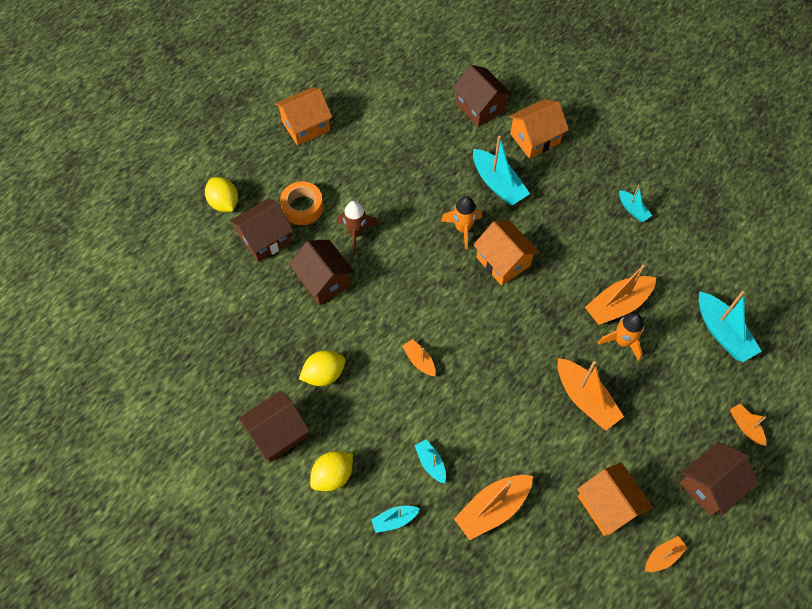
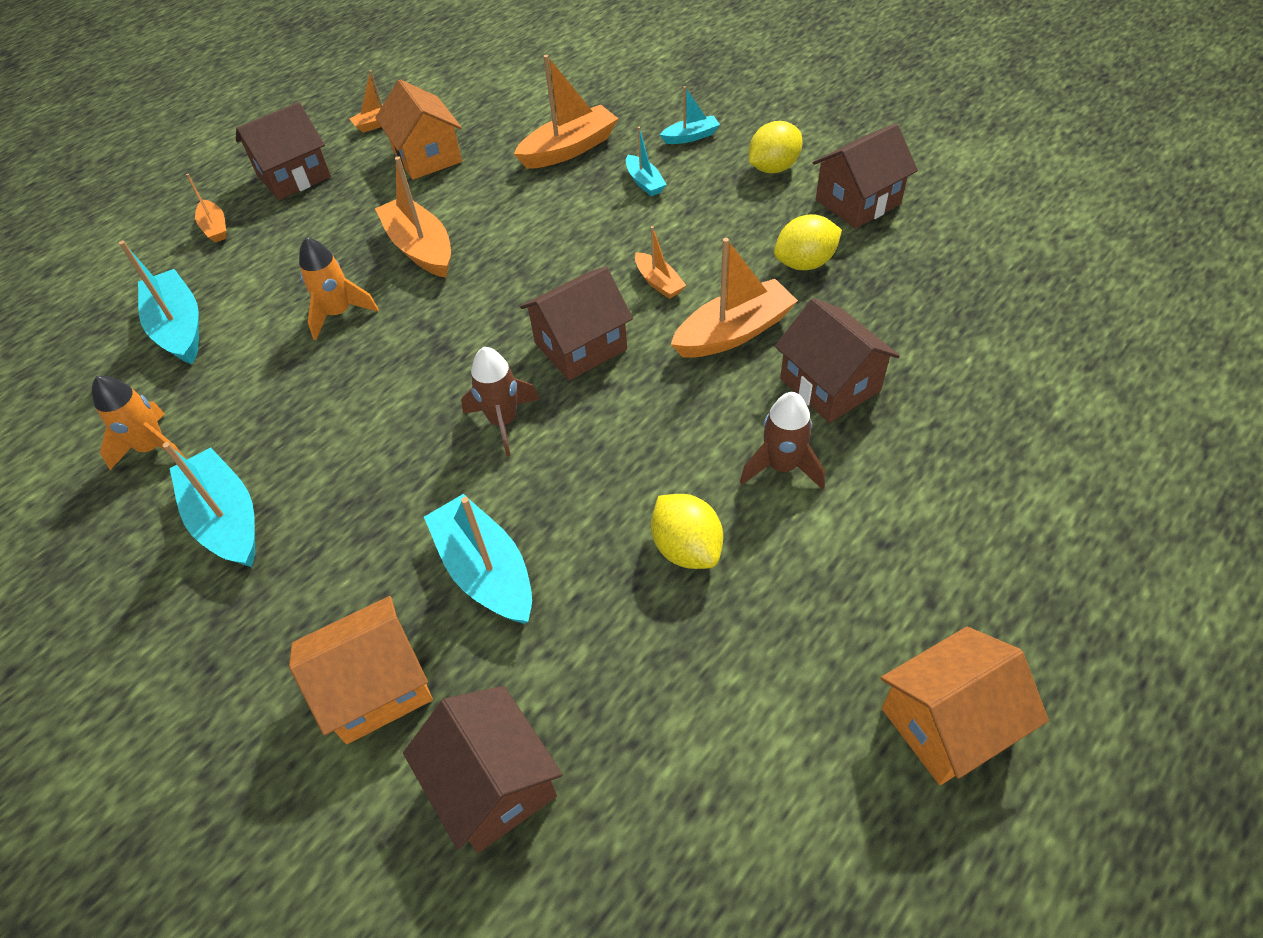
camera: 175 degrees left, 10 degrees down
yellow lemon [205,177,238,212] -> yellow lemon moved to [651,494,723,569]
brown house [230,198,294,262] -> brown house moved to [520,267,633,381]
orange tape [280,181,323,225] -> none
orange rocket [441,196,482,249] -> orange rocket moved to [92,376,187,470]
orange house [473,220,539,286] -> brown rocket [461,347,540,456]
orange boat [585,264,656,325] -> orange boat moved to [671,238,798,358]
turquoise boat [619,185,652,222] -> turquoise boat [163,442,255,567], size x1.83

